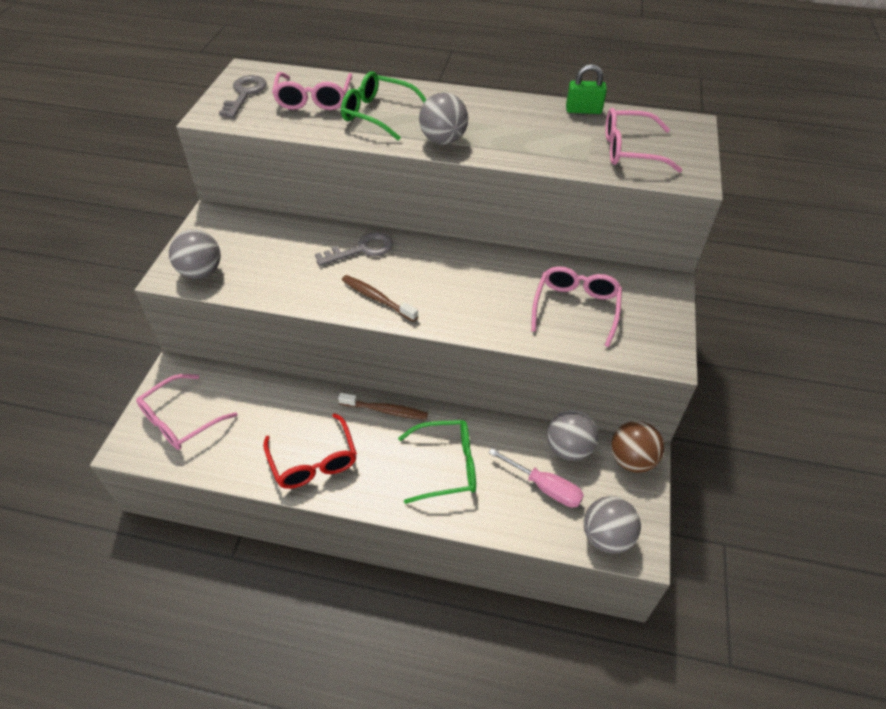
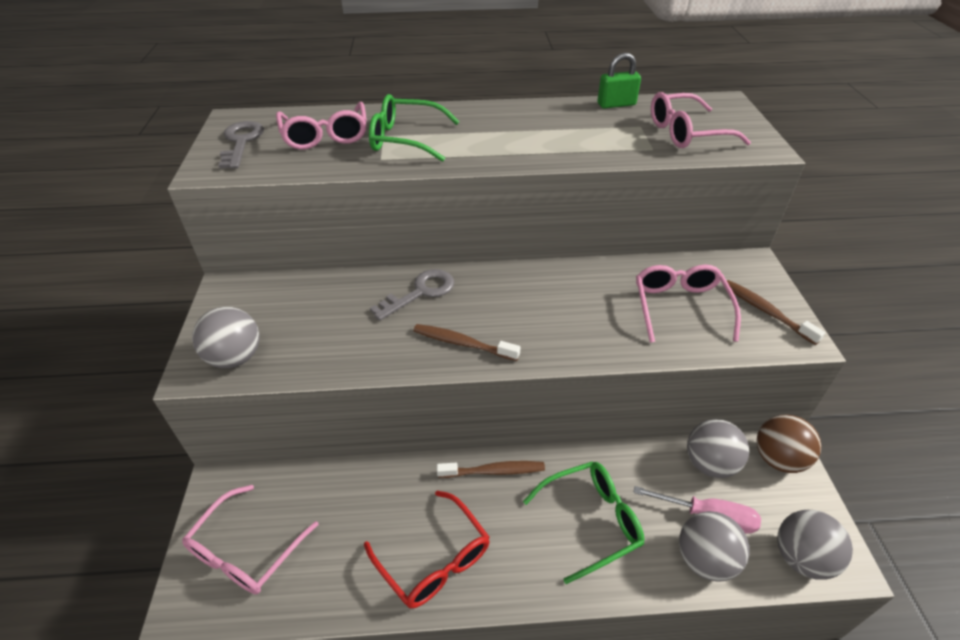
camera: 15 degrees left, 5 degrees down
grey ball [419,92,468,145] -> grey ball moved to [679,511,750,582]
none -> brown toothbrush [727,280,825,345]

